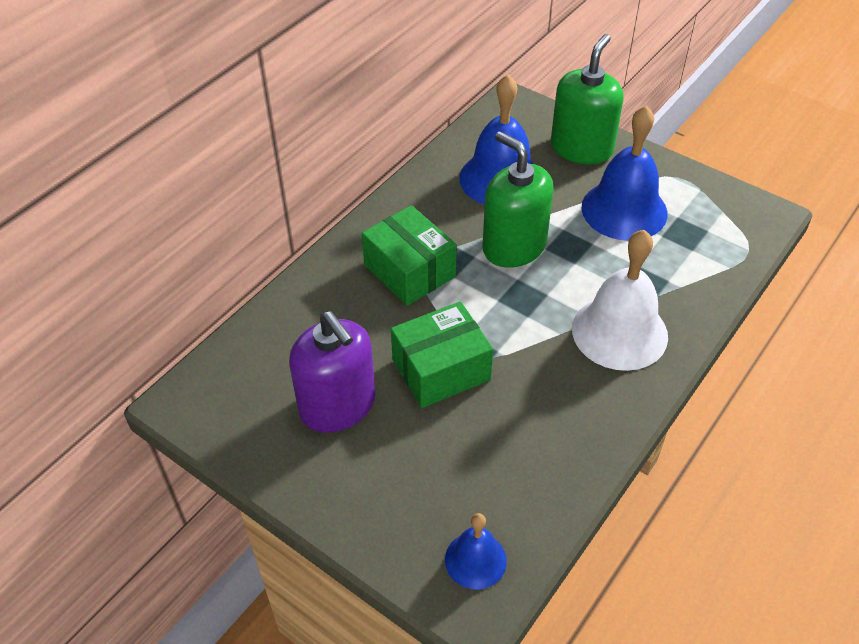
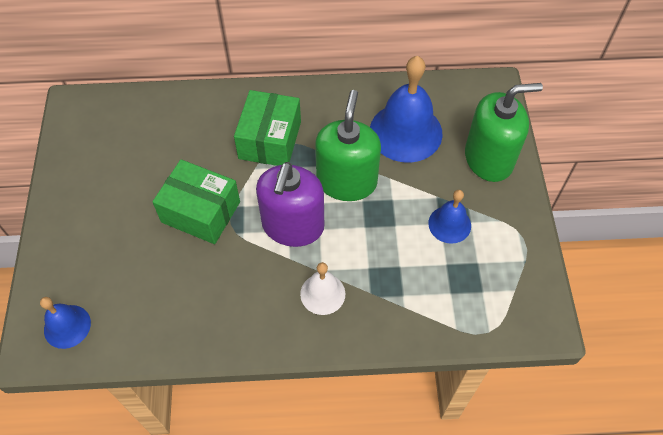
camera: 50 degrees right, 10 degrees up
purple soap dispenser [289,311,376,433] -> purple soap dispenser moved to [256,162,324,247]
white bell [572,230,668,371] -> white bell [300,262,345,315], size x0.54
blue bell [582,106,668,241] -> blue bell [428,190,471,244], size x0.54

